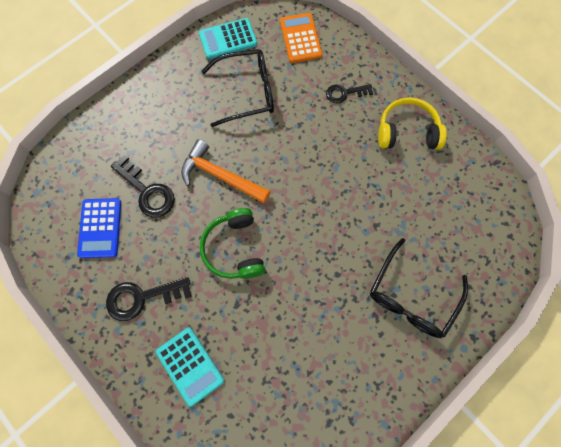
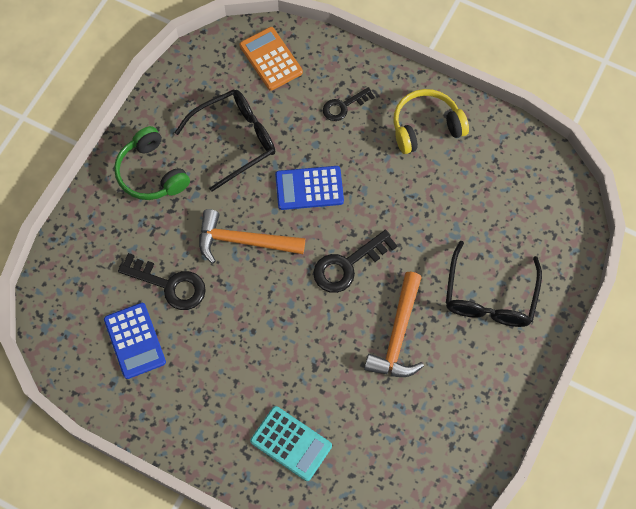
camera: 20 degrees left, 5 degrees down
black key [106,277,192,321] -> black key moved to [313,229,397,293]
turquoise calculator [199,18,257,59] -> none
green headphones [200,208,265,279] -> green headphones moved to [114,126,190,200]
none -> blue calculator [275,166,344,210]
none -> orange hammer [364,272,424,377]

